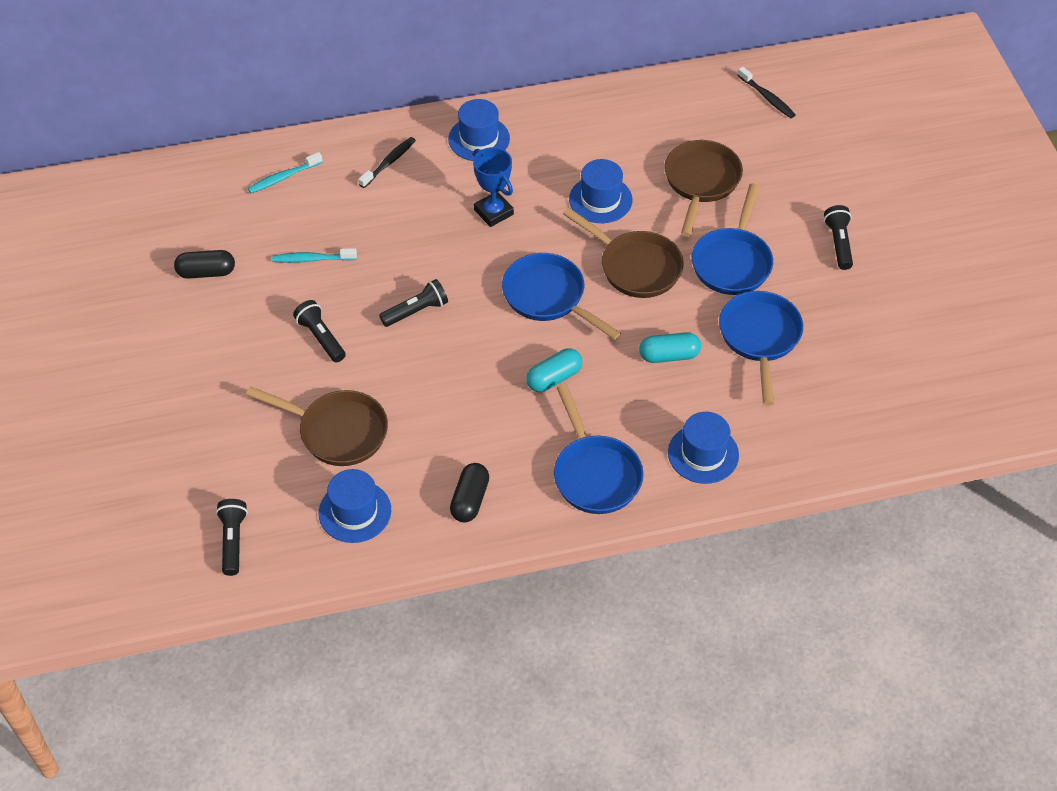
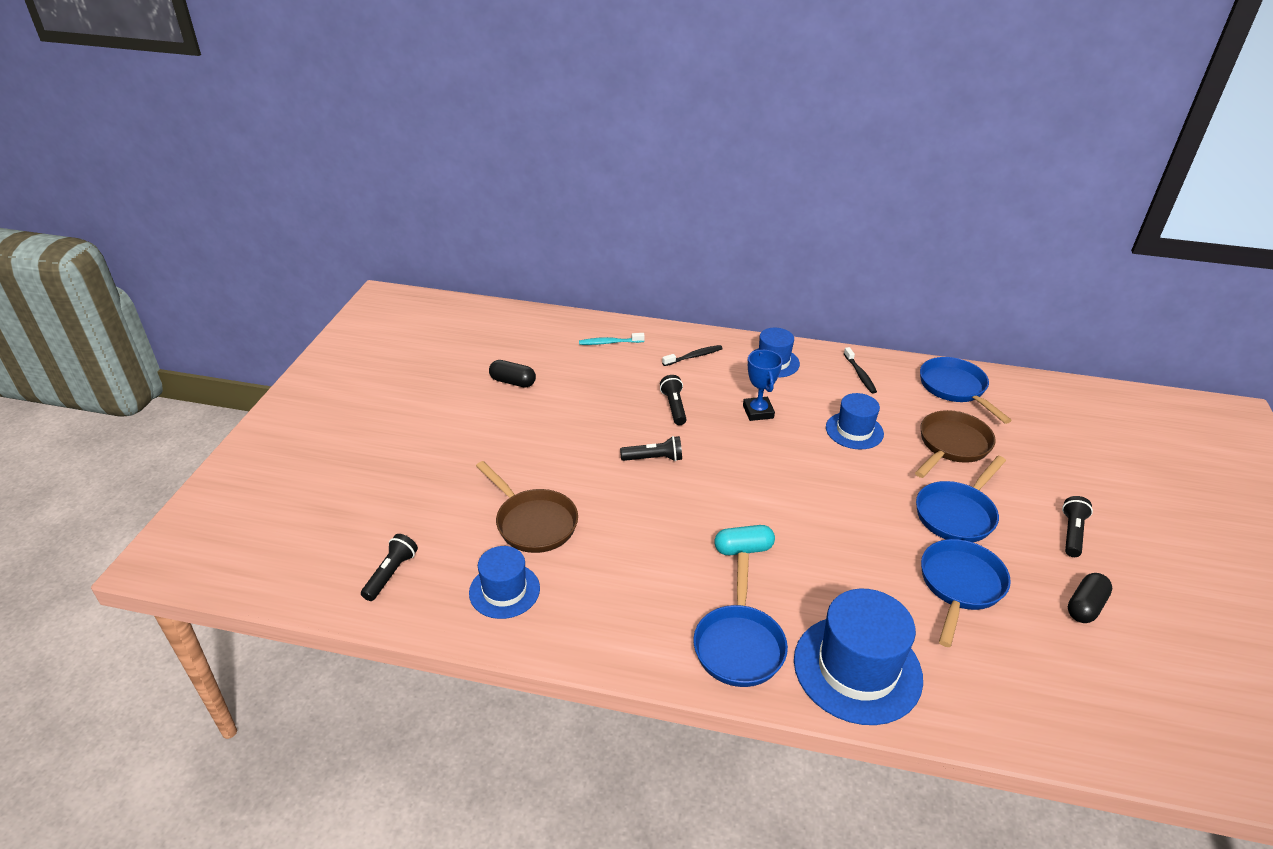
camera: 25 degrees right, 15 degrees down
turquoise toothbrush [272,248,357,263] -> none
black flashlight [293,300,346,363] -> black flashlight moved to [660,375,687,425]
black capsule [450,463,489,522] -> black capsule moved to [1068,573,1112,623]
blue pan [502,253,621,340] -> blue pan moved to [920,357,1012,424]
brown pan [563,208,684,298] -> none
turquoise capsule [639,332,701,363] -> none
blue hat [668,412,739,484] -> blue hat [794,589,923,725], size x1.67
black toothbrush [738,67,796,118] -> black toothbrush moved to [844,347,877,394]

